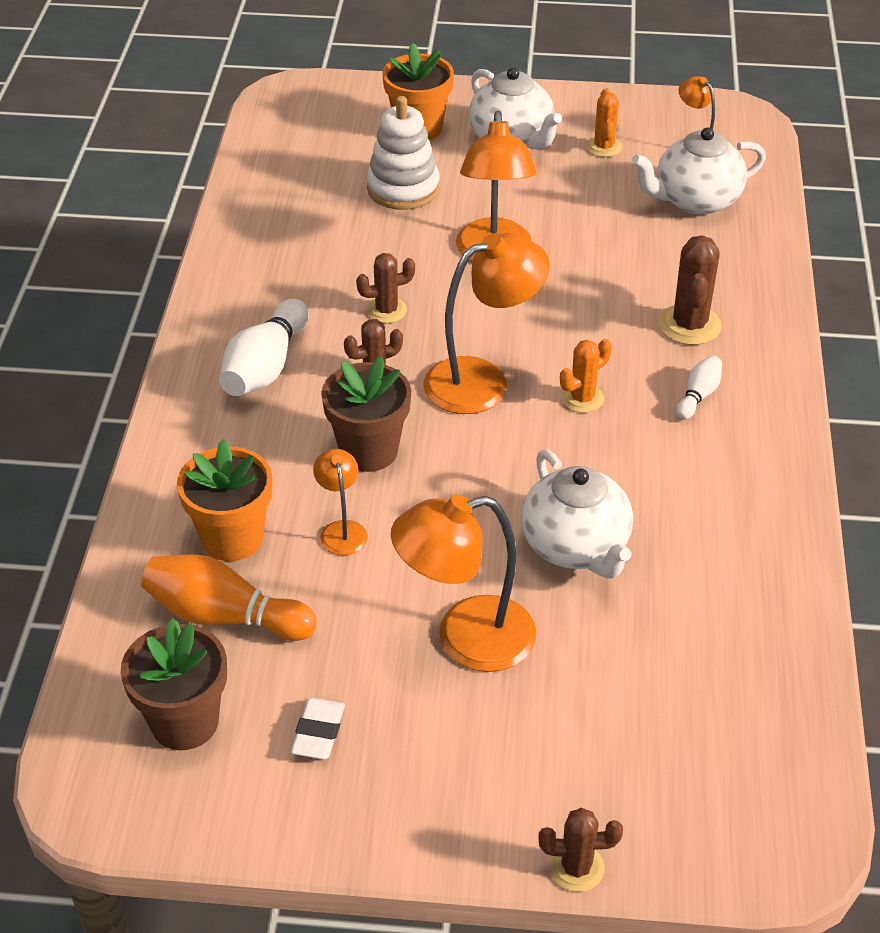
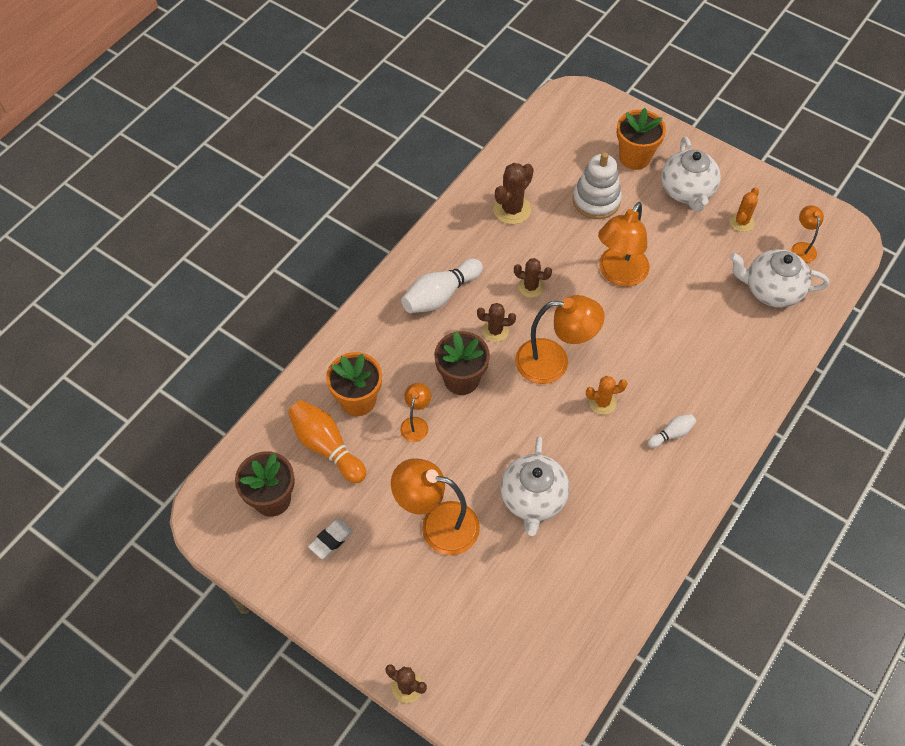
camera: 30 degrees right, 15 degrees up
brown cactus [659,235,722,345] -> brown cactus moved to [493,163,534,224]

